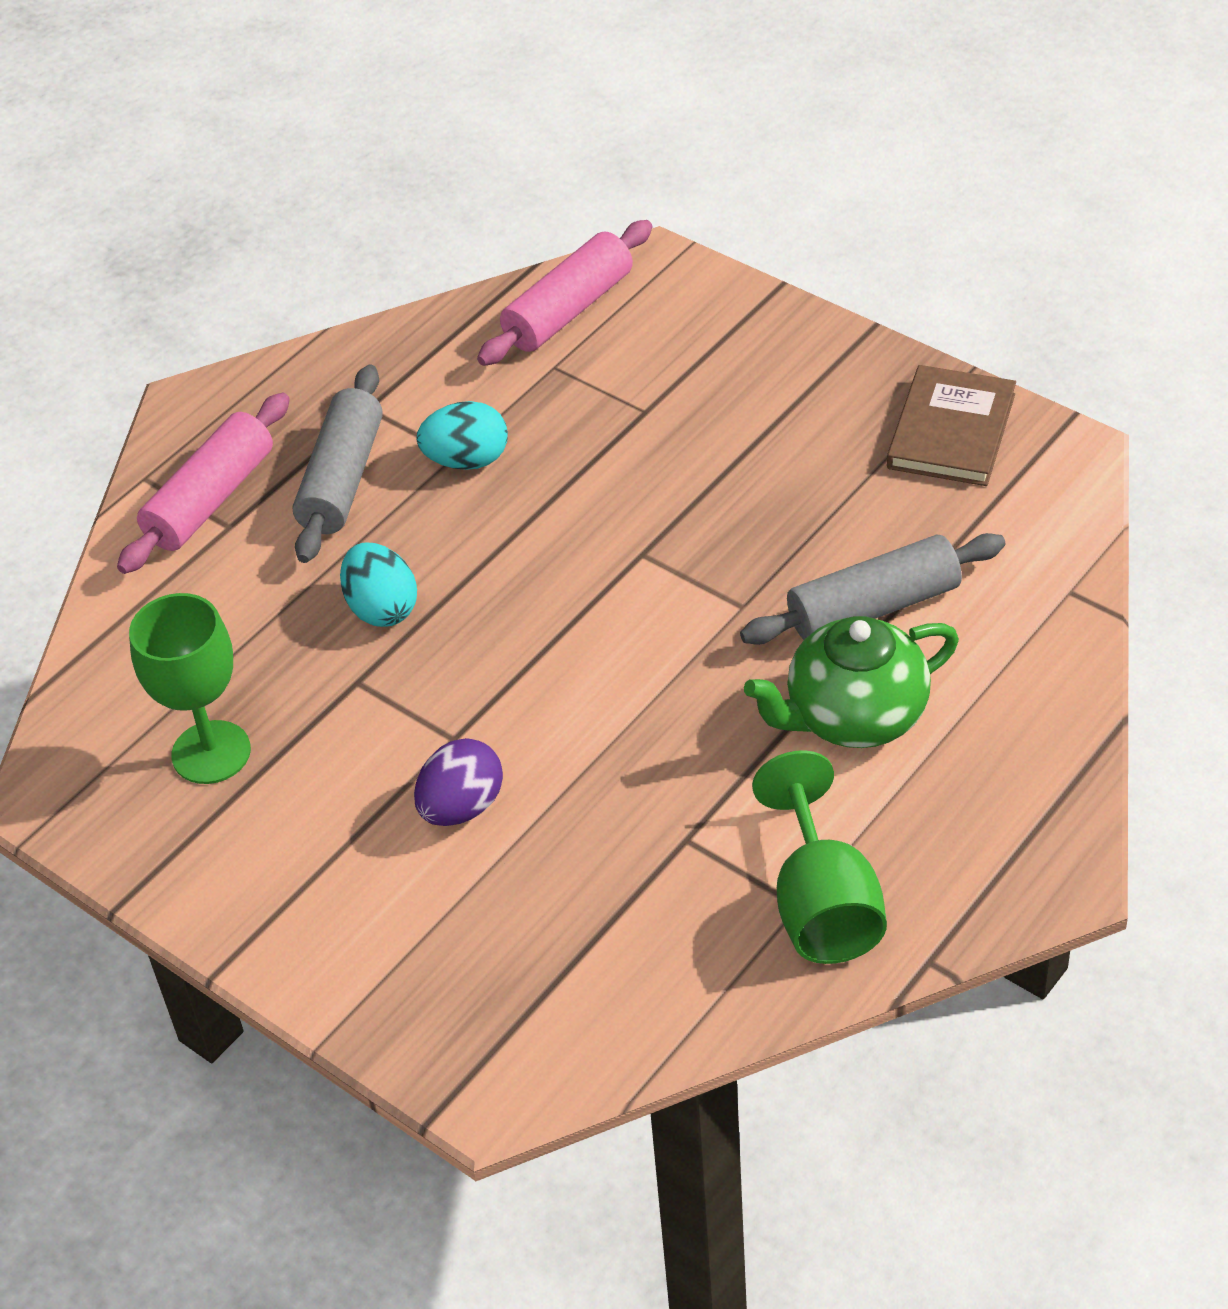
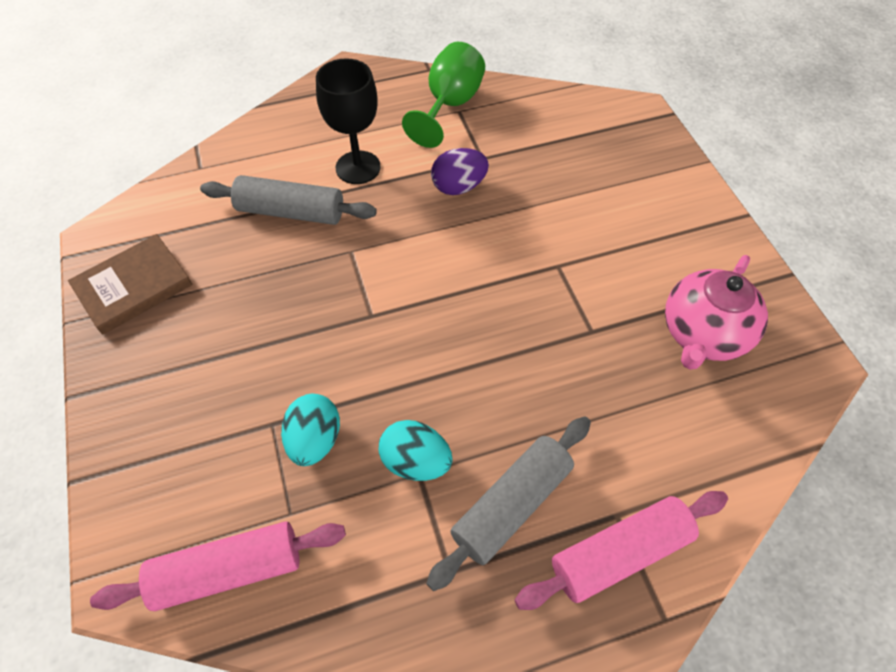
camera: 150 degrees left, 10 degrees up
green goblet [129,593,251,784] -> pink teapot [665,255,768,370]
turquoise egg [340,543,417,627] -> turquoise egg moved to [281,394,340,466]
purple egg [414,738,503,826] -> purple egg moved to [431,148,489,195]
green teapot [744,616,959,748] -> black goblet [316,58,381,184]

